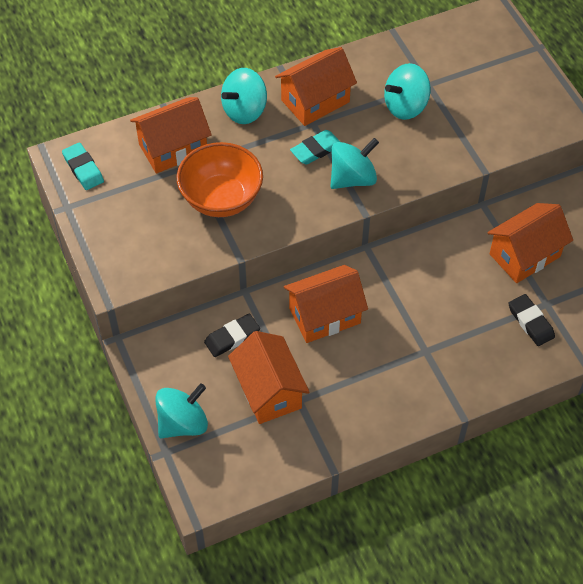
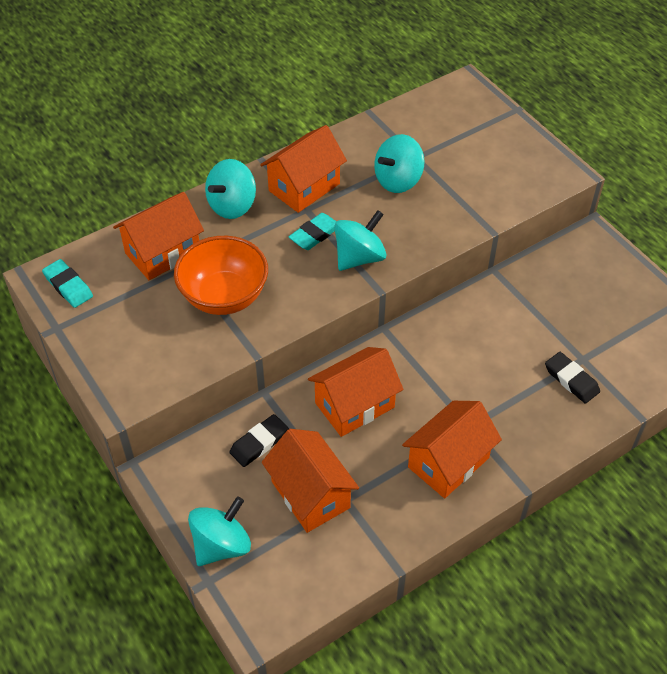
camera: 10 degrees left, 5 degrees down
orange house [487,203,573,283] -> orange house moved to [402,401,502,498]

